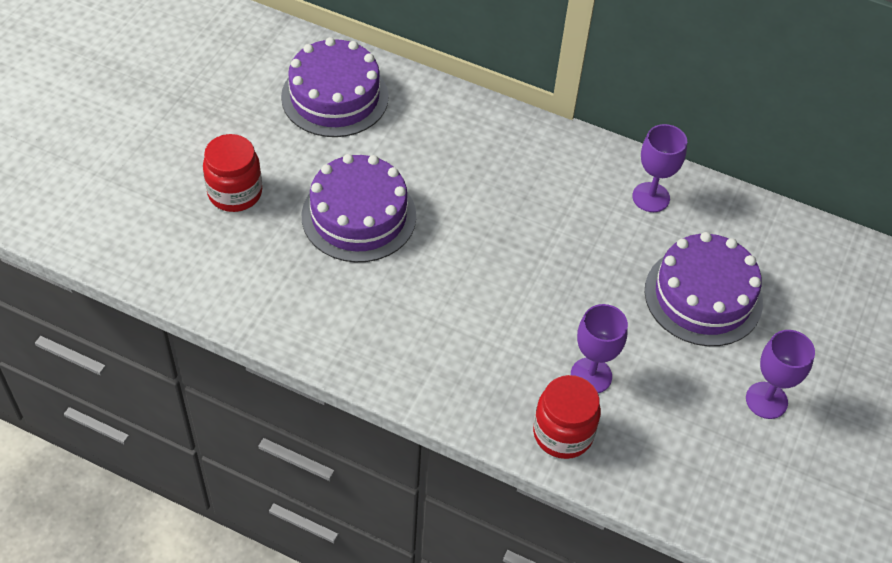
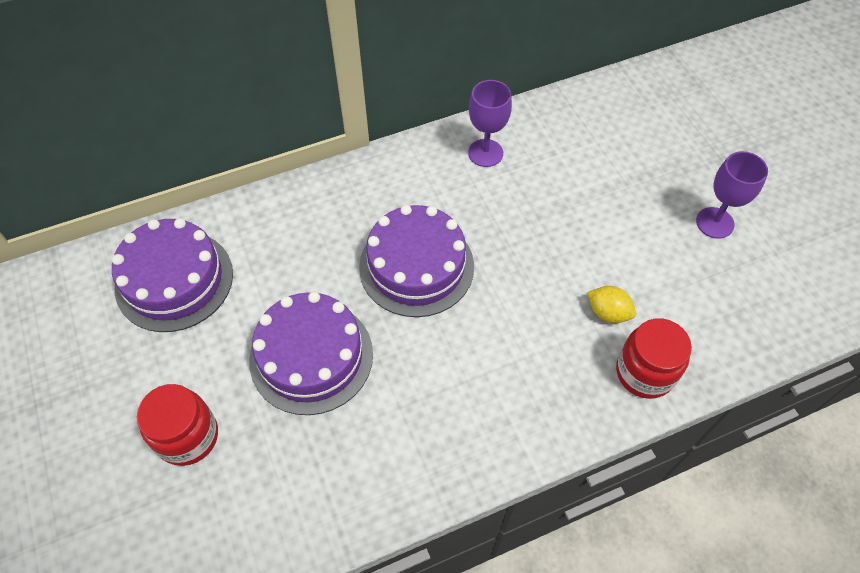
camera: 45 degrees left, 5 degrees up
purple goblet [571,304,628,393] -> yellow lemon [587,286,636,323]
purple cake [645,232,763,346] -> purple cake moved to [359,205,474,317]

